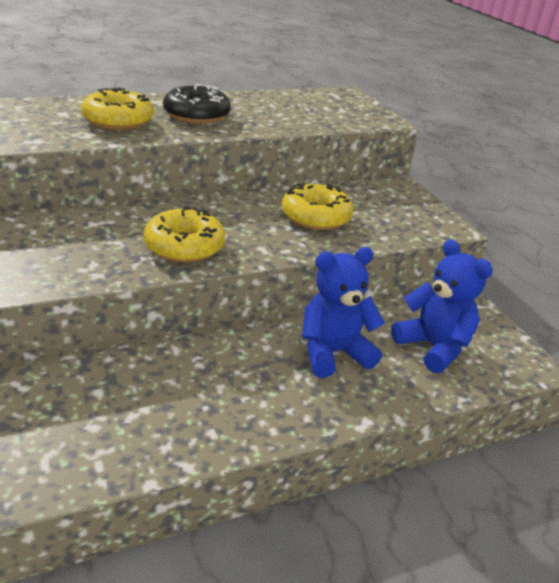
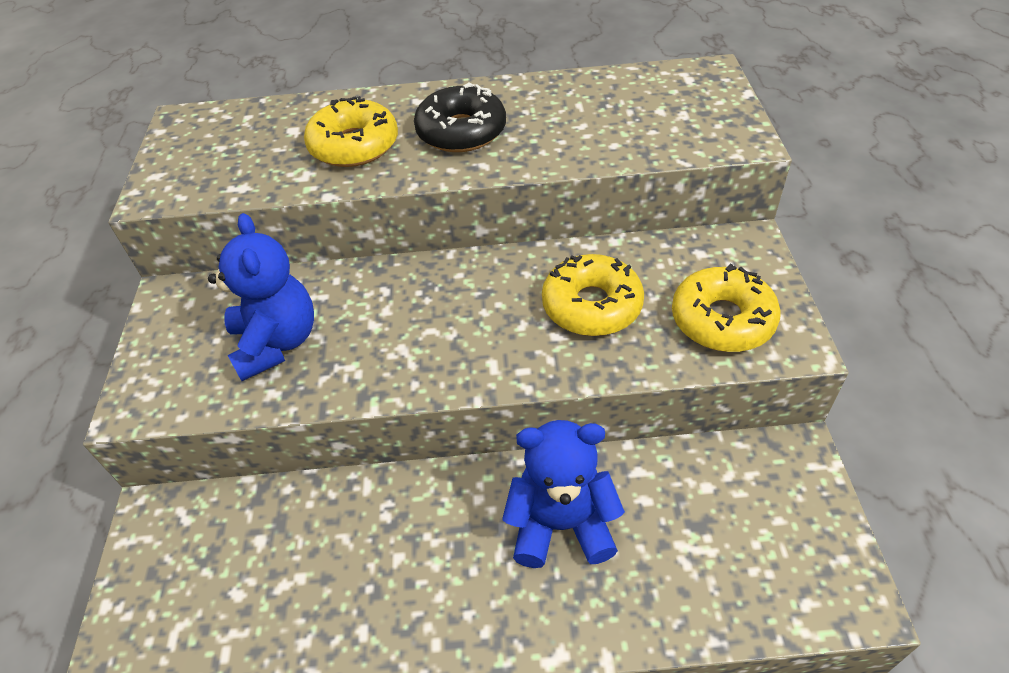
camera: 25 degrees right, 15 degrees up
yellow donut [143,206,225,263] -> yellow donut moved to [672,264,781,352]
blue teddy bear [391,239,493,373] -> blue teddy bear moved to [208,213,314,381]

